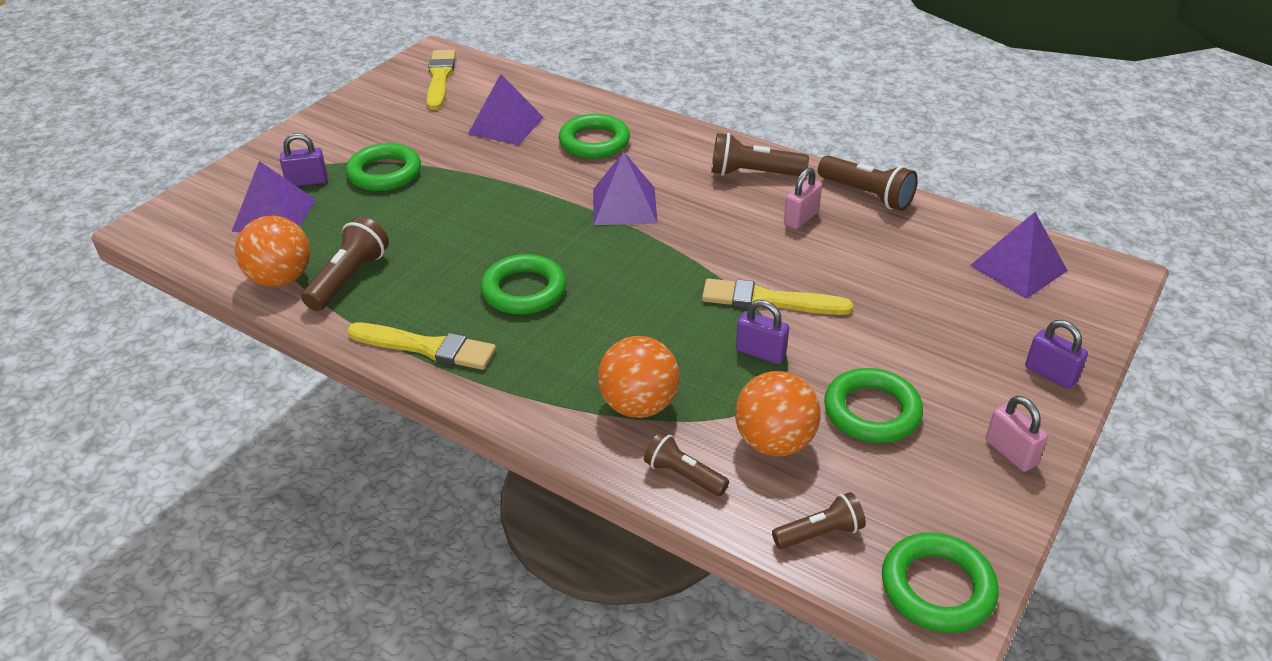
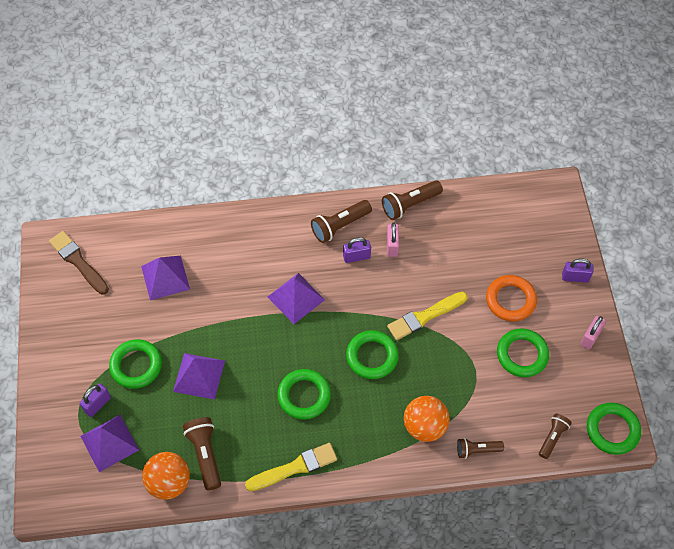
camera: 40 degrees left, 20 degrees up
yellow brush [427,50,456,110] -> brown brush [49,231,109,294]
green ring [559,114,630,159] -> green ring moved to [346,330,399,379]
orange ball [735,371,821,456] -> none
purple padlock [736,300,789,364] -> purple padlock moved to [343,237,371,263]
brown flashlight [818,155,918,211] -> brown flashlight turned 150 degrees clockwise [382,180,443,220]
purple pyramid [970,212,1068,299] -> purple pyramid moved to [173,353,225,400]
pink padlock [986,396,1048,472] -> pink padlock turned 75 degrees counterclockwise [580,316,606,349]
none -> orange ring [486,275,537,321]

